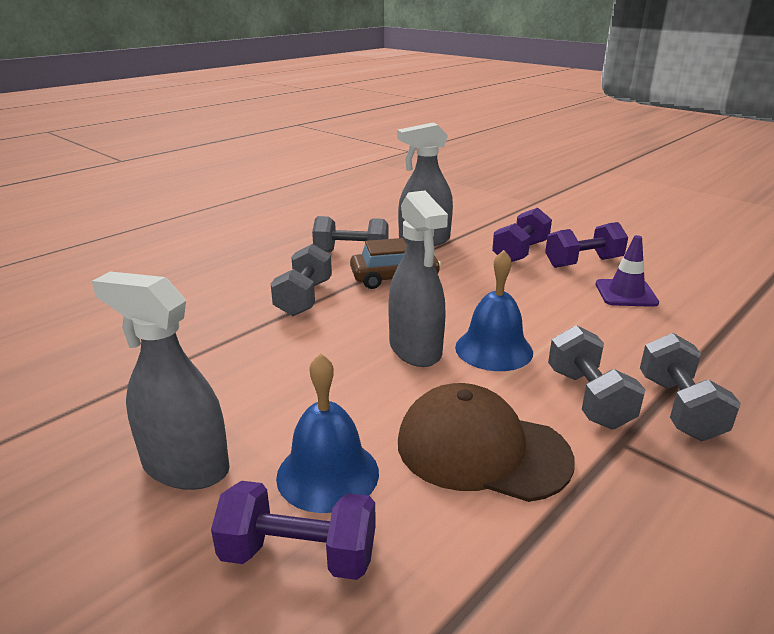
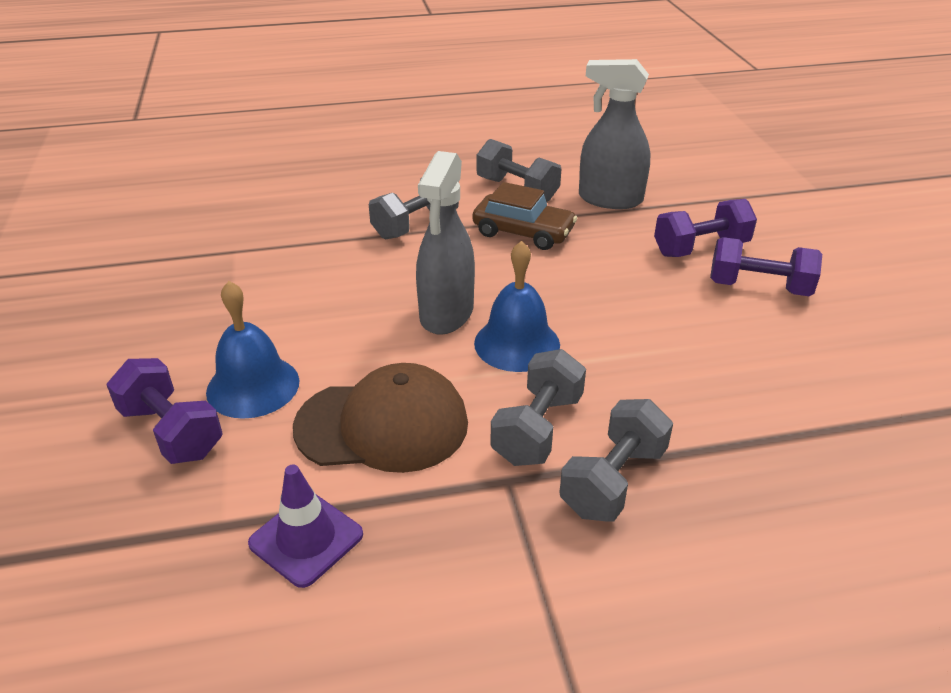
camera: 35 degrees right, 10 degrees up
grey spray bottle [92,271,230,490] -> none
brown cap [398,383,575,502] -> brown cap turned 120 degrees clockwise [293,363,468,473]
purple traffic cone [596,235,659,307] -> purple traffic cone moved to [248,465,363,588]

